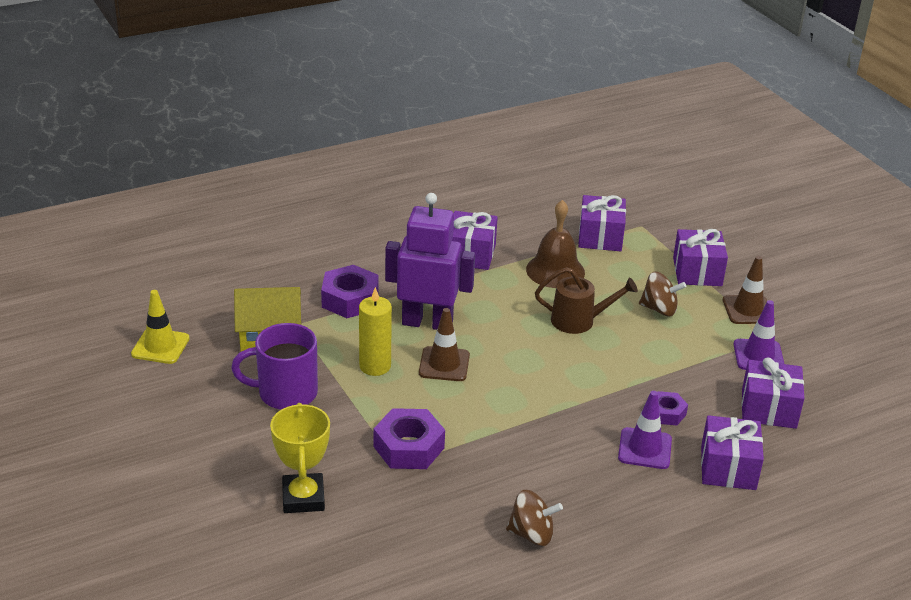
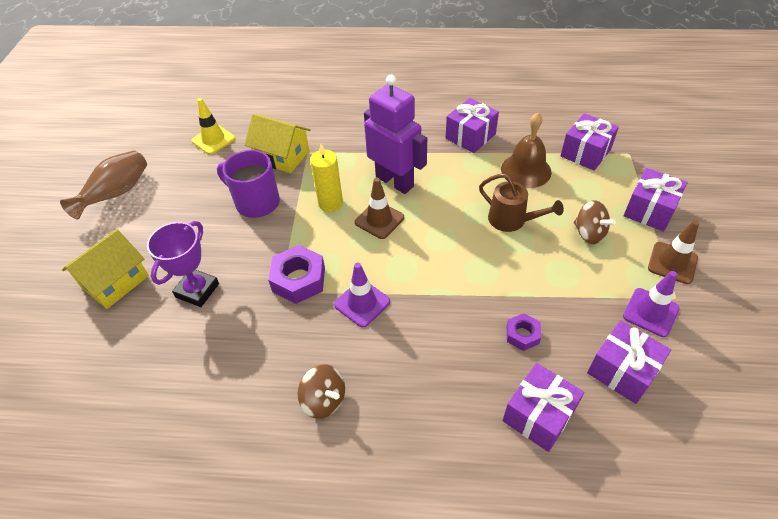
camera: 35 degrees right, 15 degrees up
yellow trophy [270,403,330,513] -> purple trophy [147,221,219,307]
purple nut [321,265,379,318] -> none
purple traffic cone [618,391,672,469] -> purple traffic cone moved to [334,263,390,327]
none -> brown vase [60,151,147,220]
none -> yellow house [62,229,149,309]

